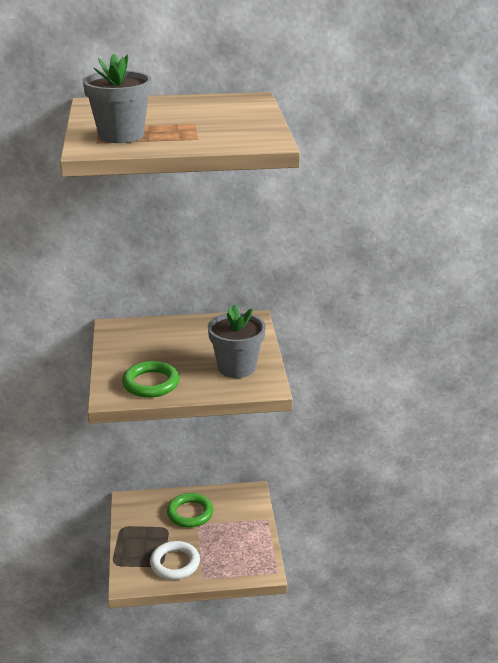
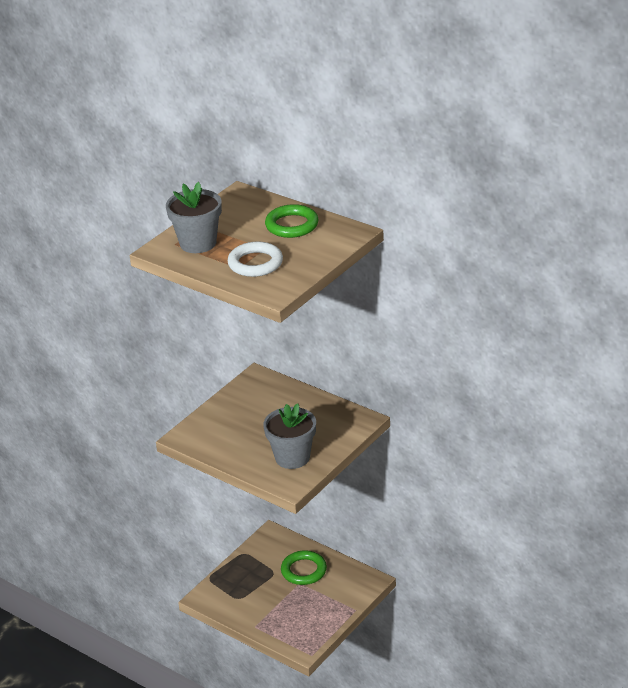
camera: 45 degrees right, 5 degrees up
green ring [122,361,179,398] -> green ring moved to [265,204,319,238]
white ring [150,541,200,580] -> white ring moved to [228,242,283,277]

